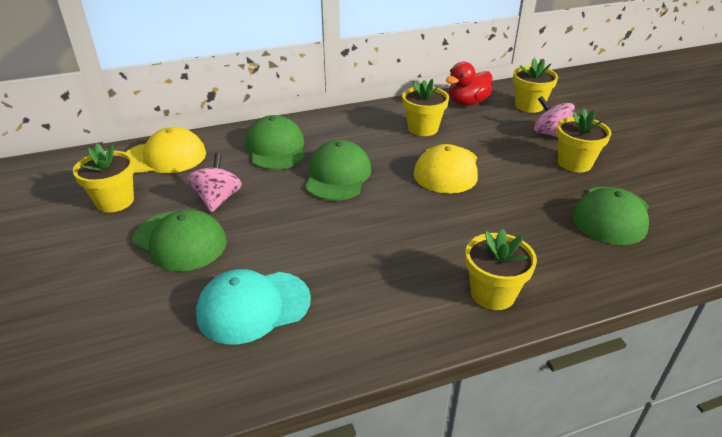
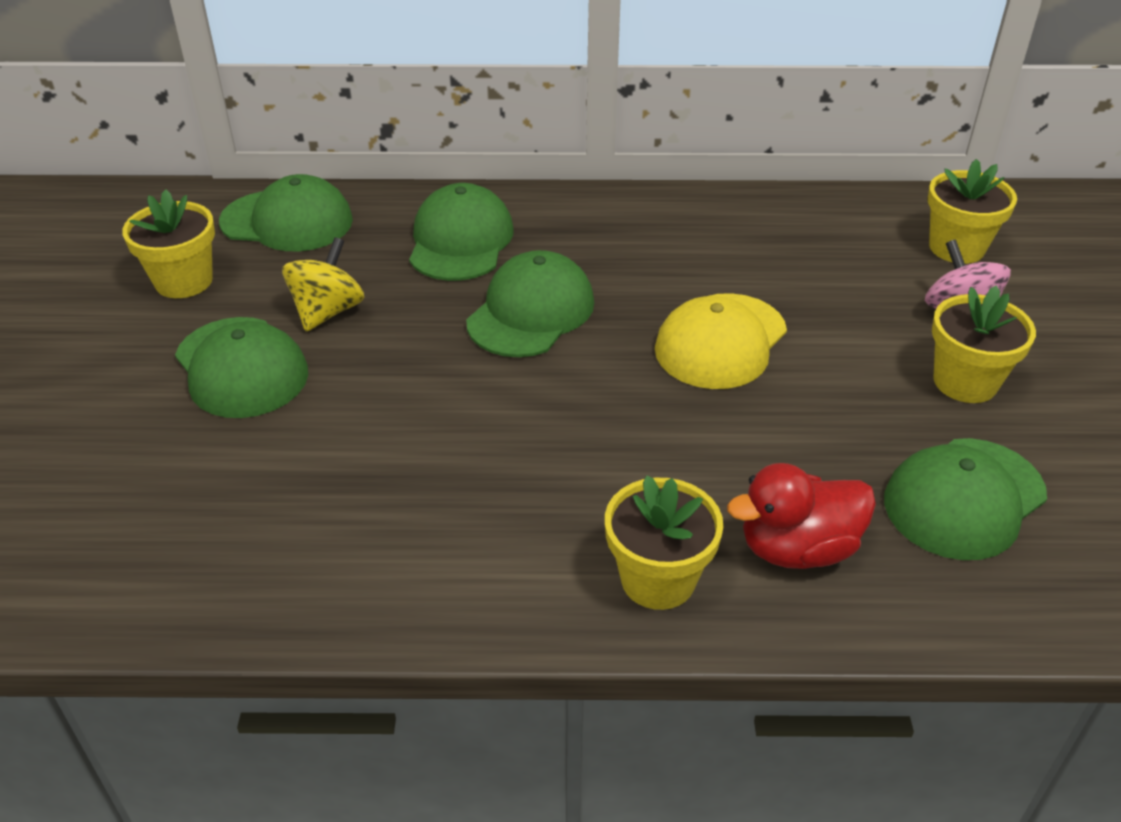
camera: 20 degrees right, 5 degrees up
yellow cap [126,127,206,173] -> green cap [219,174,353,251]
pink spinning top [188,153,242,212] -> yellow spinning top [282,237,365,331]
turquoise cap [196,269,311,344] -> none
yellow flower pot [402,79,449,136] -> none
red duck [446,61,493,106] -> red duck moved to [727,463,876,569]

